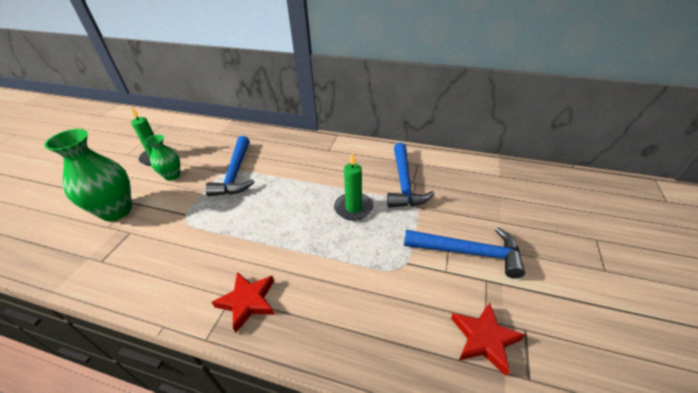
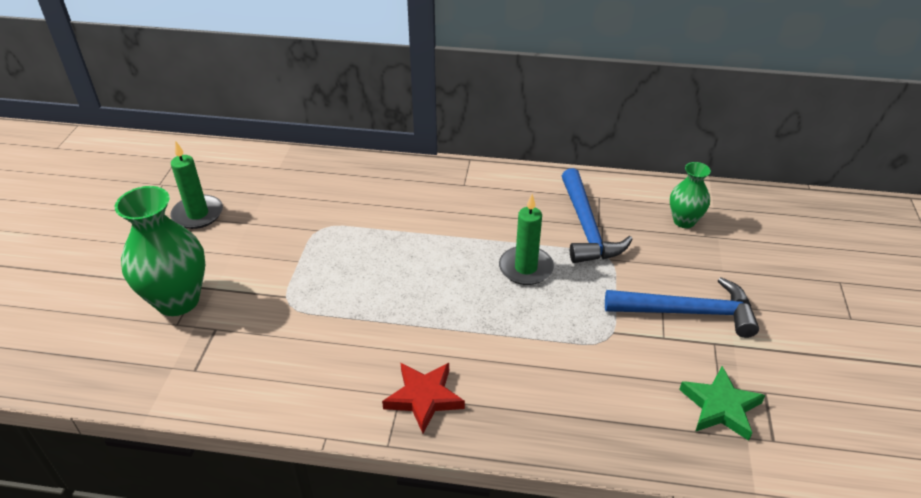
camera: 10 degrees left, 0 degrees up
green vase [145,135,180,181] -> green vase moved to [670,162,711,228]
blue hammer [205,136,254,196] -> none
red star [451,303,525,376] -> green star [679,366,765,441]

